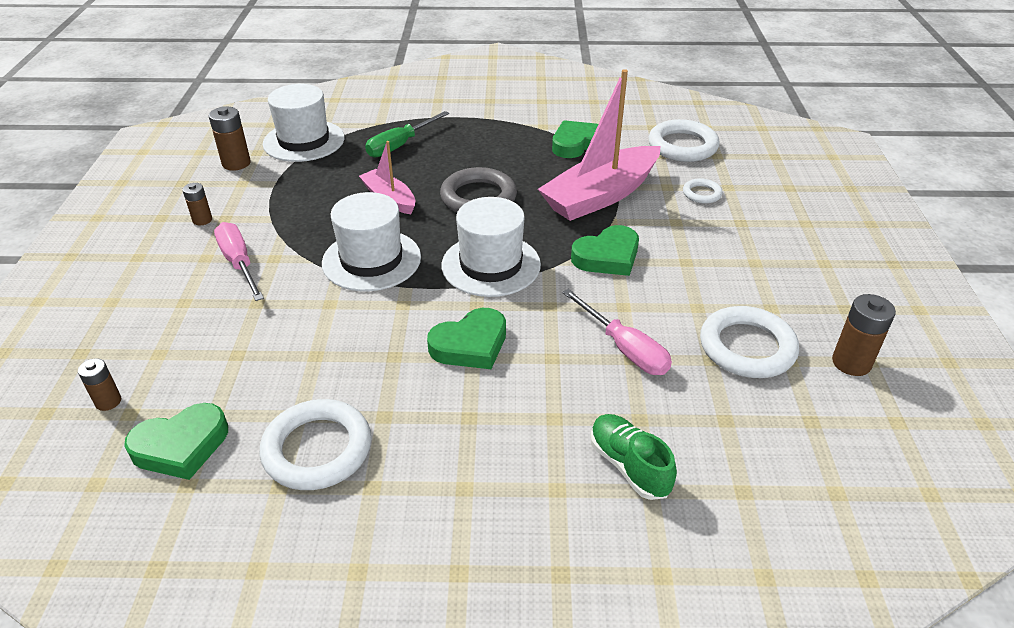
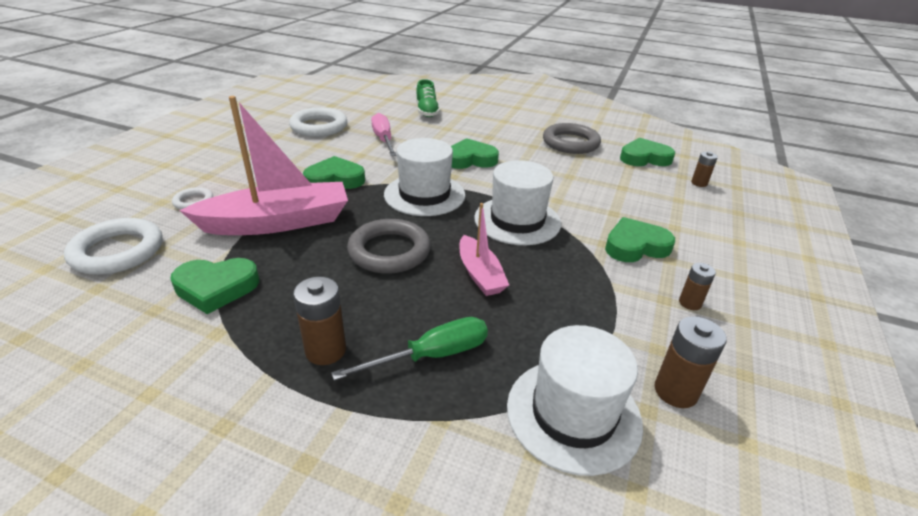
camera: 160 degrees left, 5 degrees down
pink screwdriver [214,222,264,301] -> green heart [605,217,675,262]
white ring [260,399,371,490] -> grey ring [543,123,601,154]
brown battery [832,294,896,376] -> brown battery moved to [293,277,346,365]

